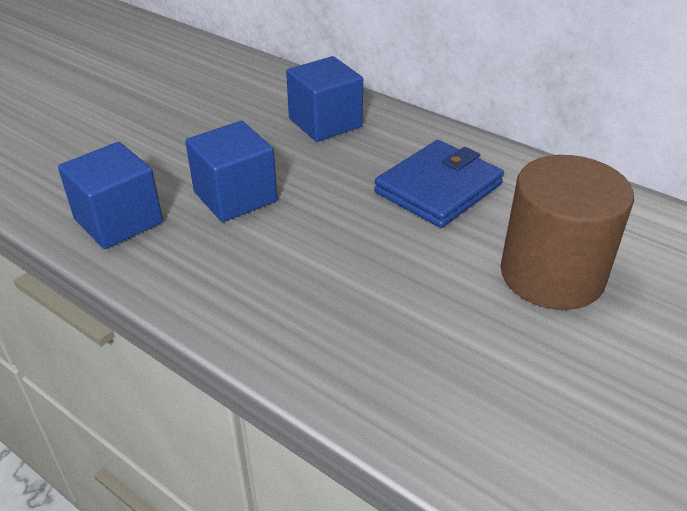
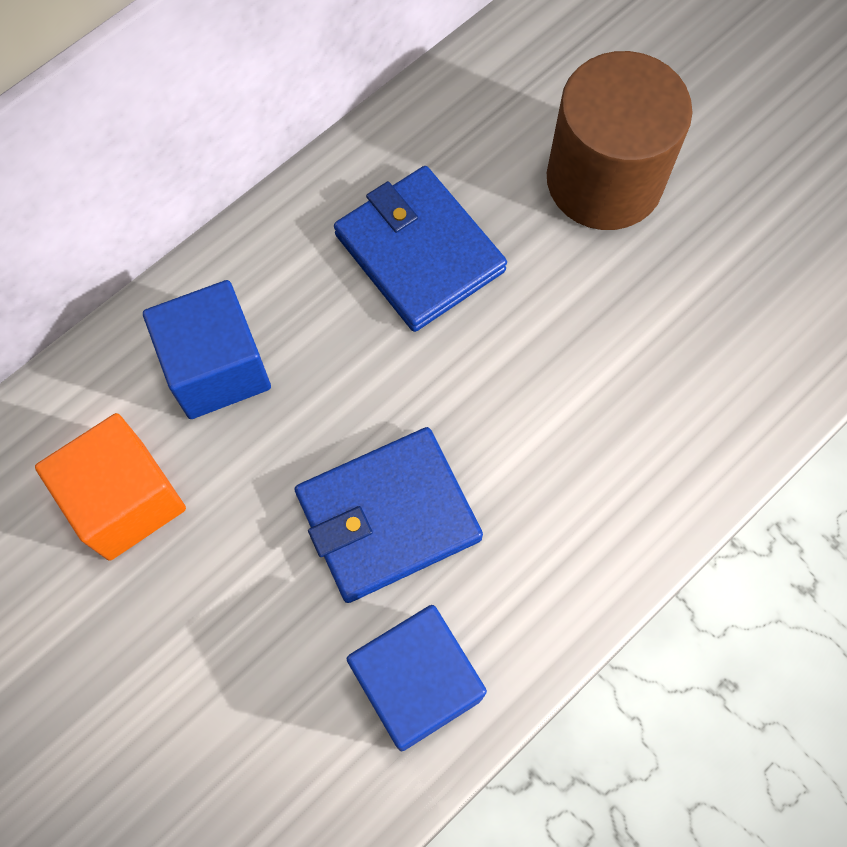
camera: 80 degrees left, 30 degrees up
blue cube [185,121,278,222] -> blue wallet [294,427,483,603]
none -> orange cube [35,413,186,561]

